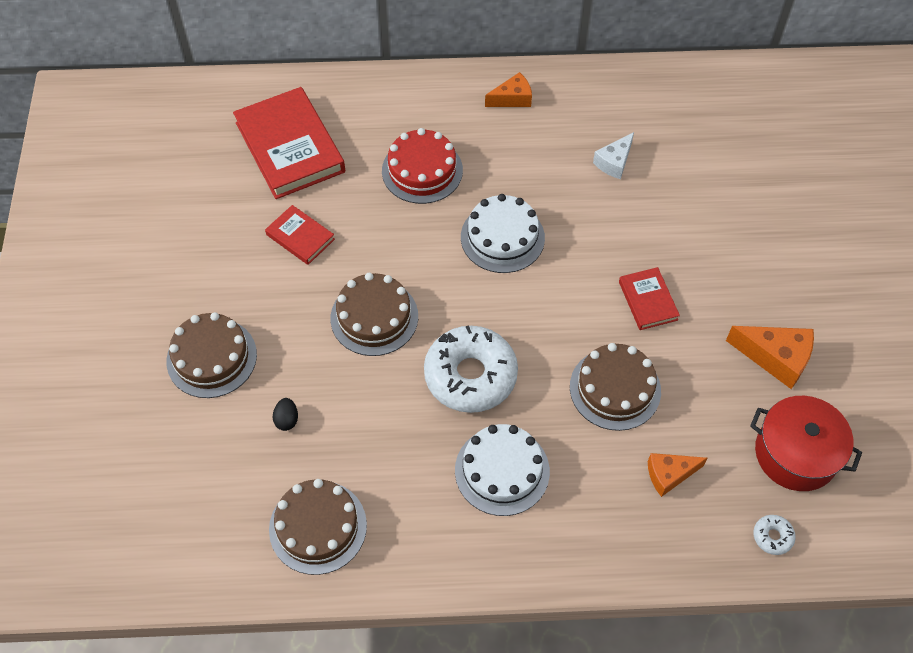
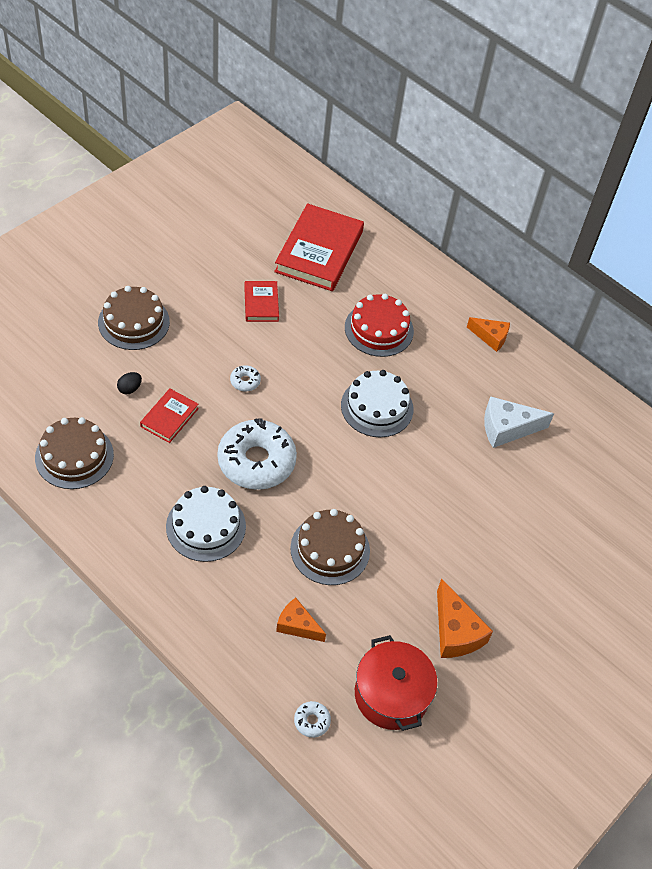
camera: 40 degrees right, 5 degrees down
brown cake [331,273,418,356] -> white donut [230,365,261,391]
white cheese [593,132,634,179] -> white cheese [484,396,554,448], size x1.50
red book [619,267,680,330] -> red book moved to [140,389,199,443]

